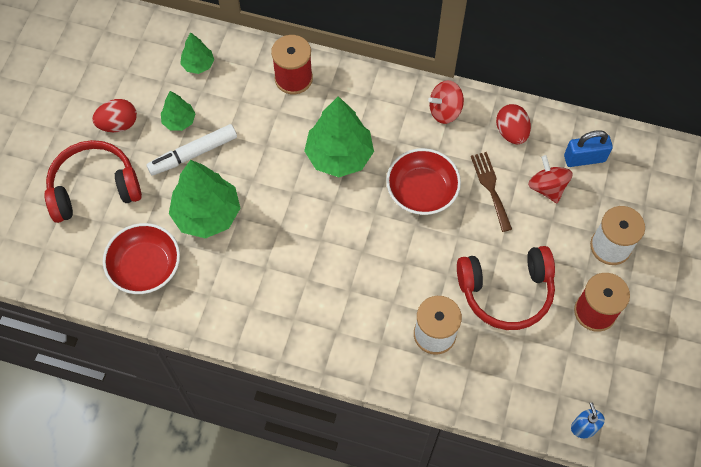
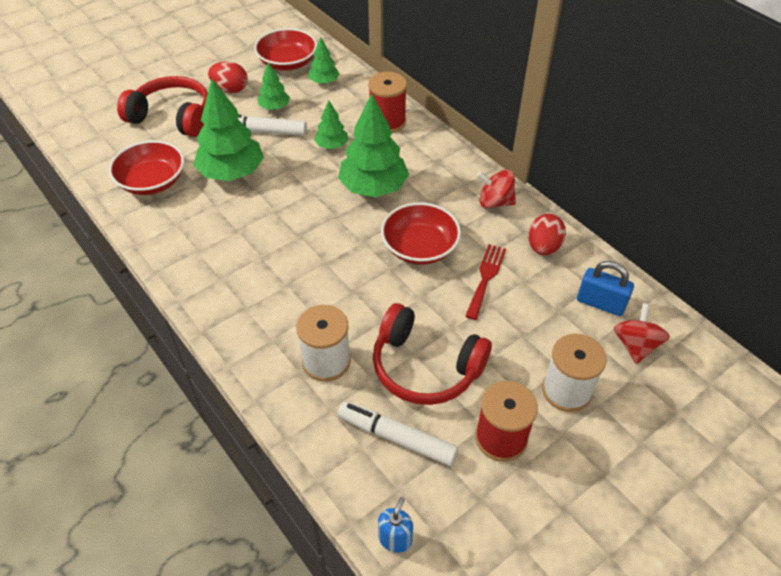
camera: 35 degrees right, 15 degrees down
brown fork [471,152,512,232] -> red fork [465,244,506,320]
red spinning top [528,155,573,203] -> red spinning top moved to [614,303,670,364]
none -> red bowl [254,28,317,71]
none -> green tree [314,100,348,149]
none -> white marker [338,401,458,466]

